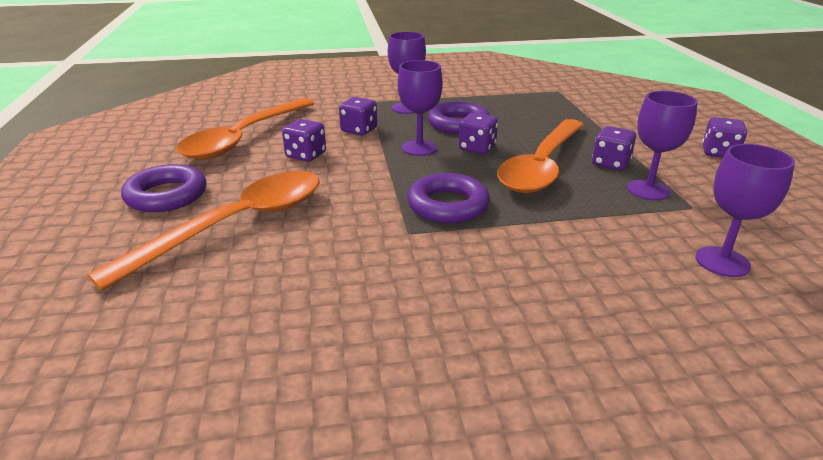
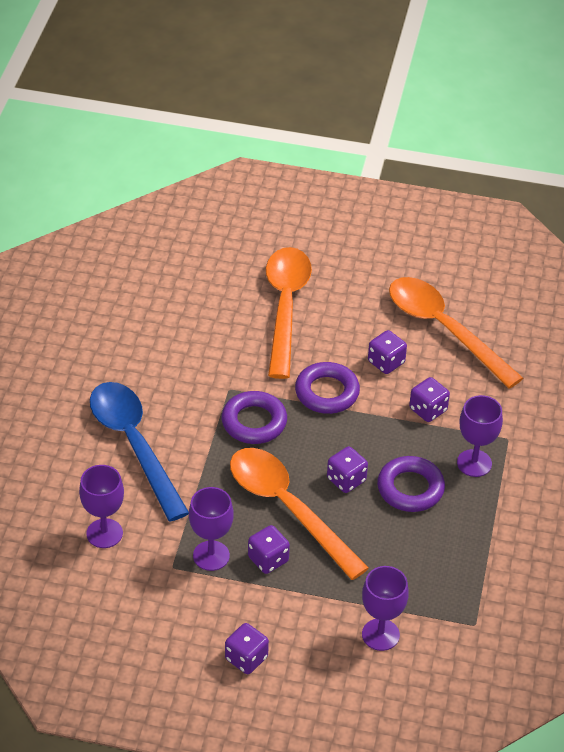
camera: 110 degrees right, 15 degrees up
orange spoon [87,171,320,291] -> orange spoon turned 150 degrees counterclockwise [266,247,312,379]
purple ring [121,164,207,212] -> purple ring moved to [295,362,360,414]
purple goblet [397,60,443,156] -> purple goblet moved to [362,566,409,651]
none -> blue spoon [90,382,189,522]

